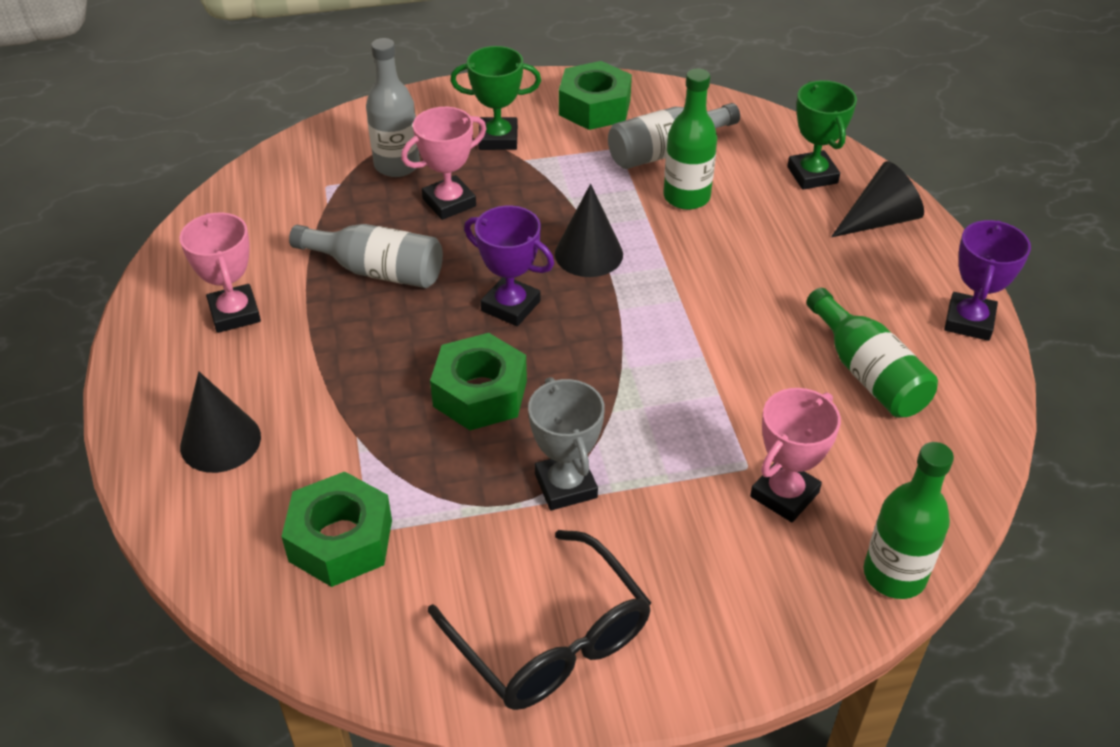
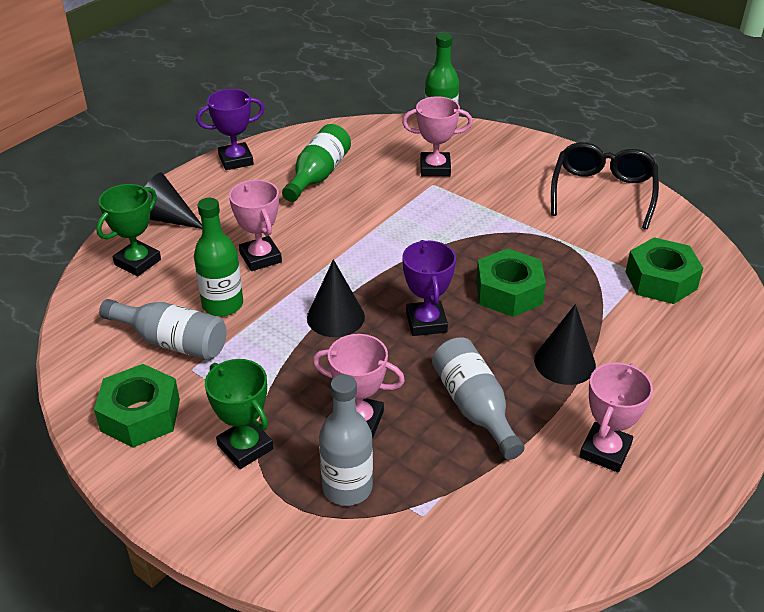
camera: 130 degrees left, 5 degrees down
black cone [180,372,261,473] -> black cone moved to [534,304,596,385]
grey trophy [528,377,605,510] -> none
none -> pink trophy [229,180,282,271]

